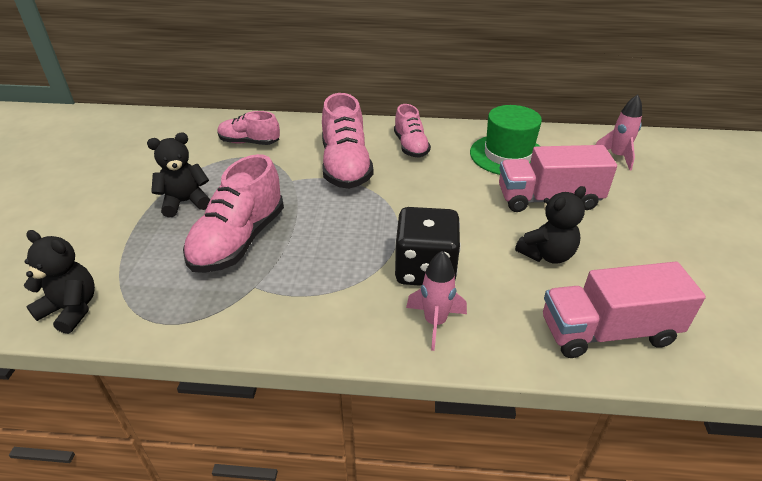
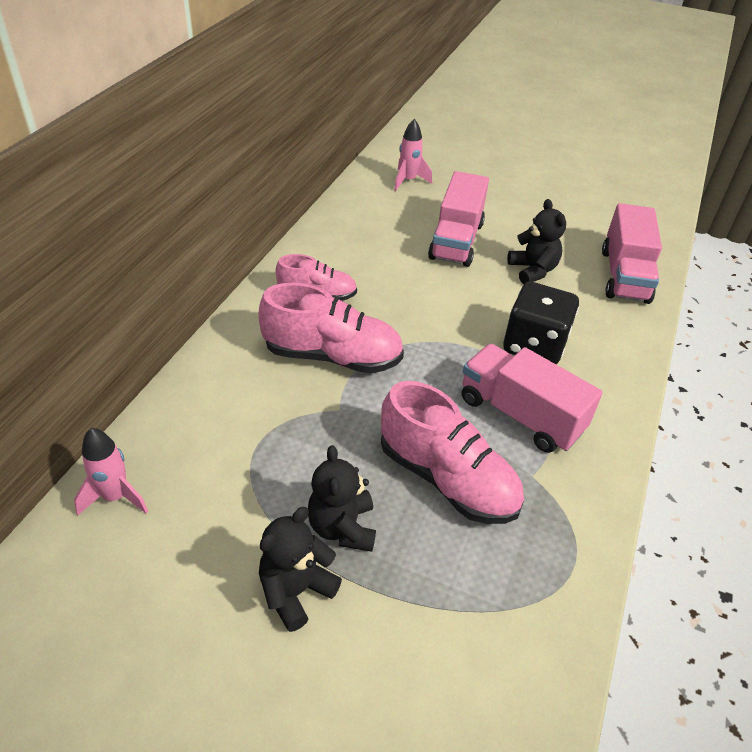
camera: 75 degrees left, 5 degrees up
black teddy bear [24,230,95,334] -> black teddy bear moved to [259,507,342,632]
pink shoe [217,111,280,145] -> none
pink rocket [406,251,467,351] -> pink rocket moved to [74,428,148,516]
green hat [470,105,542,175] -> none
none -> pink truck [462,344,603,453]

